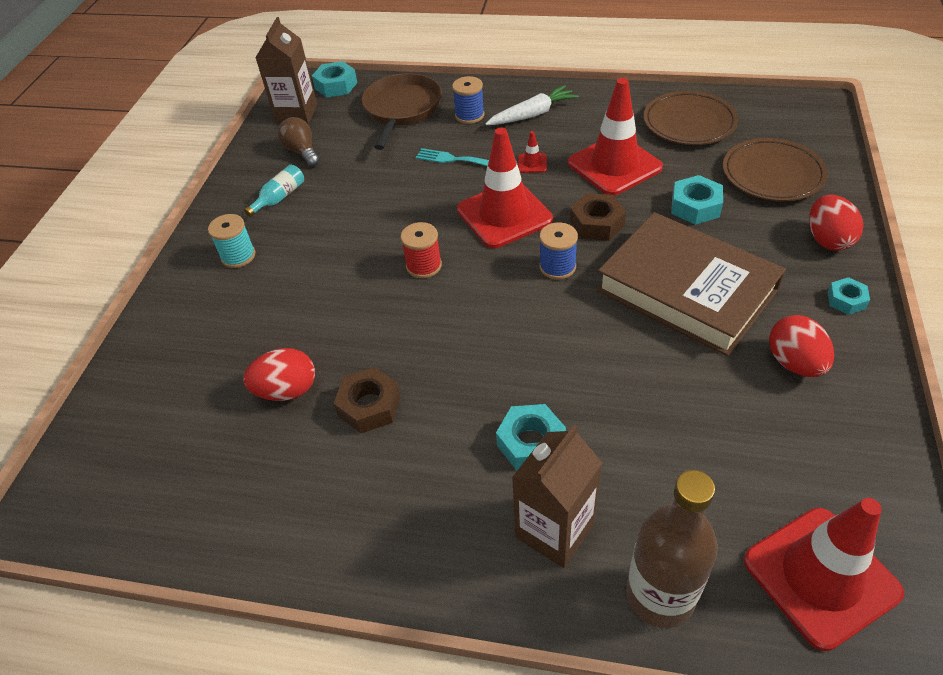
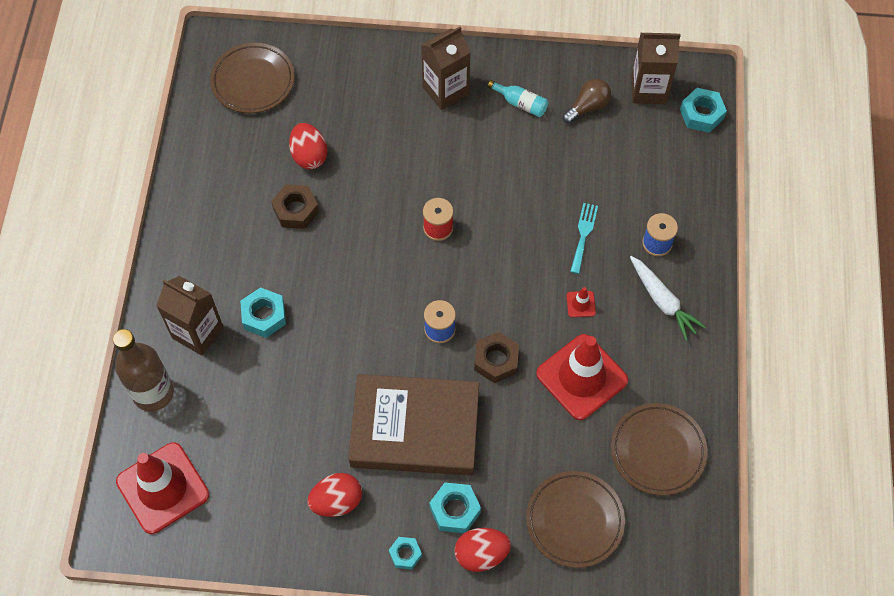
camera: 80 degrees right, 15 degrees up
turquoise spool [208,214,256,268] -> brown carton [421,27,471,110]
brown pan [362,73,442,150] -> none
red traffic cone [457,127,553,248] -> none
brown book [596,212,786,356] -> brown book turned 60 degrees clockwise [348,374,479,476]
turquoise nut [671,175,723,225] -> turquoise nut moved to [429,482,481,533]
none -> brown plate [210,43,295,113]

